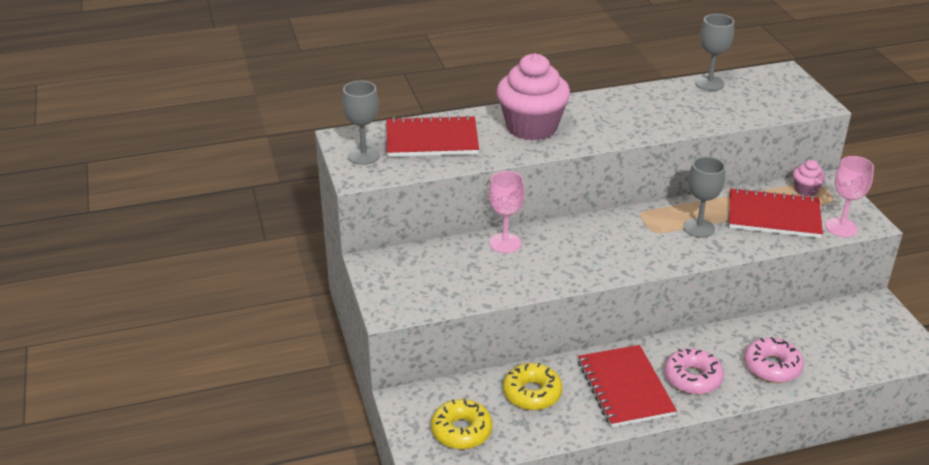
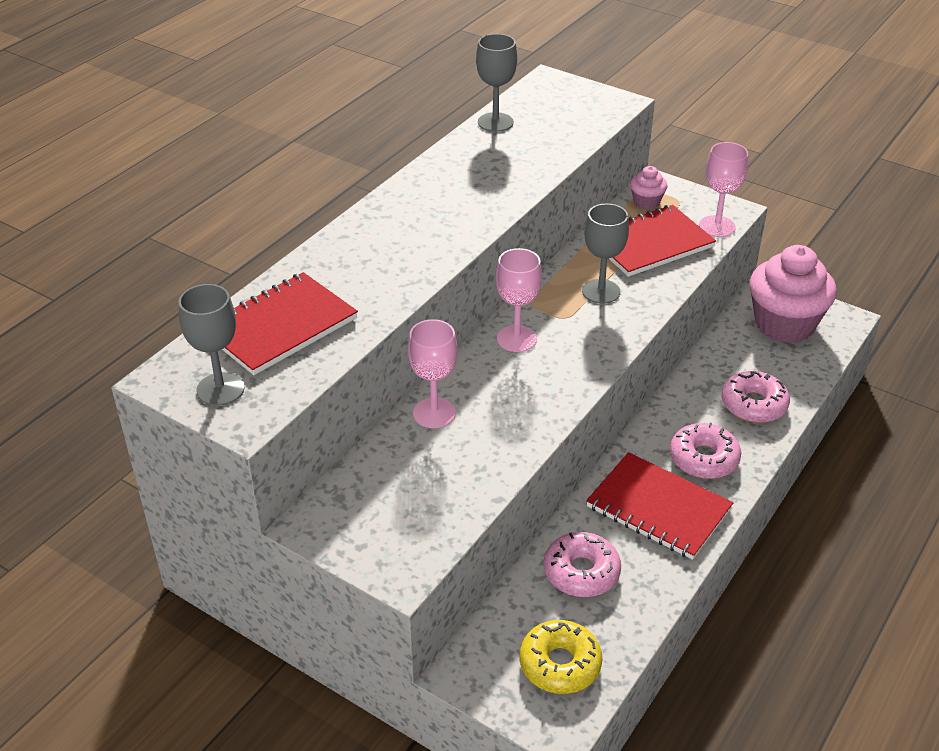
camera: 40 degrees left, 5 degrees up
pink cupcake [497,53,570,141] -> pink cupcake moved to [750,245,837,343]
yellow donut [503,363,562,410] -> pink donut [544,532,621,597]
none -> pink goblet [496,248,542,352]

